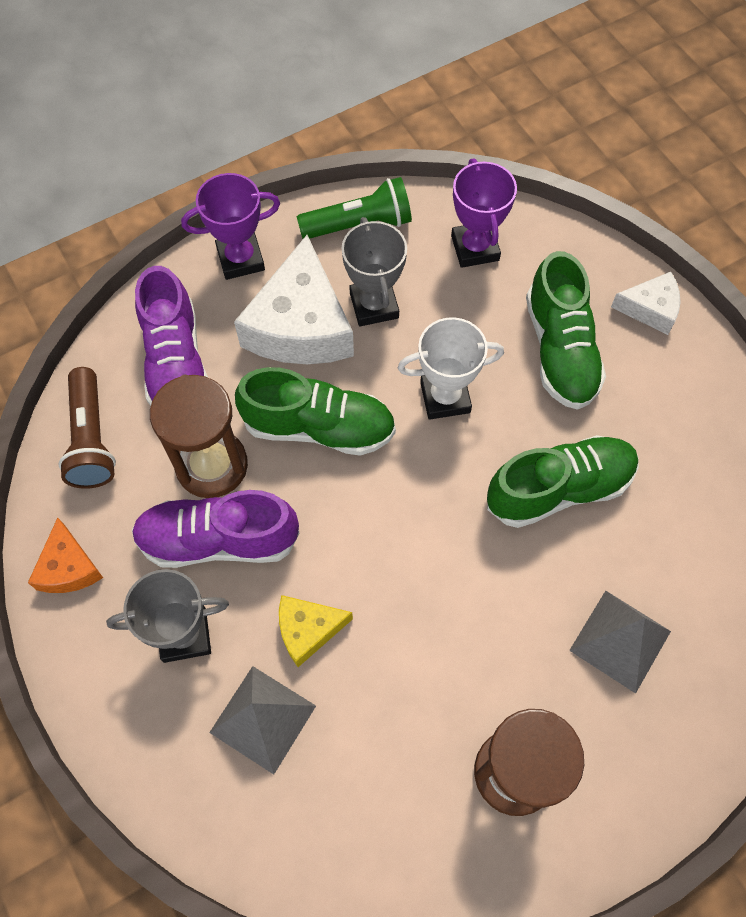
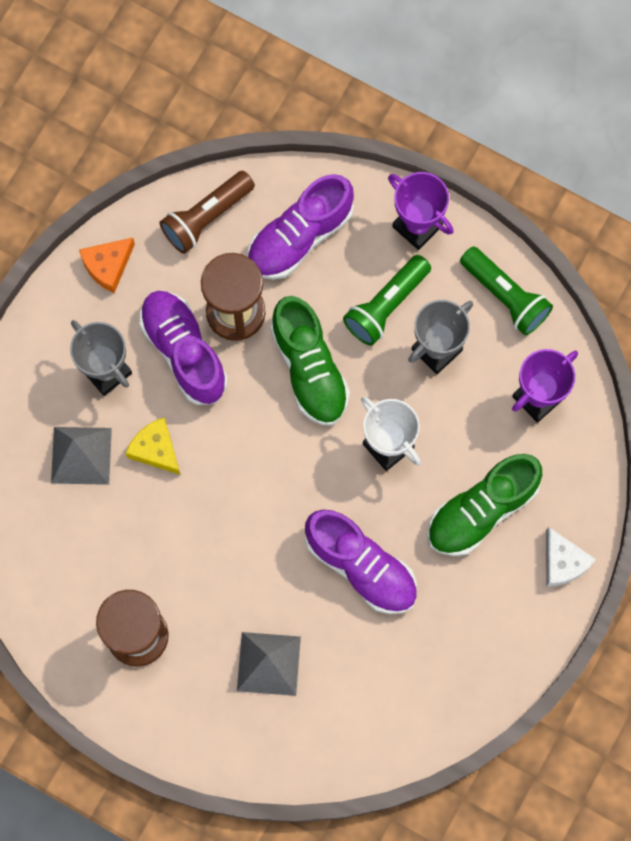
camera: 60 degrees right, 10 degrees up
white cheese [234,235,354,364] -> green flashlight [343,255,431,346]
green shoe [487,435,639,528] -> purple shoe [305,510,417,614]

